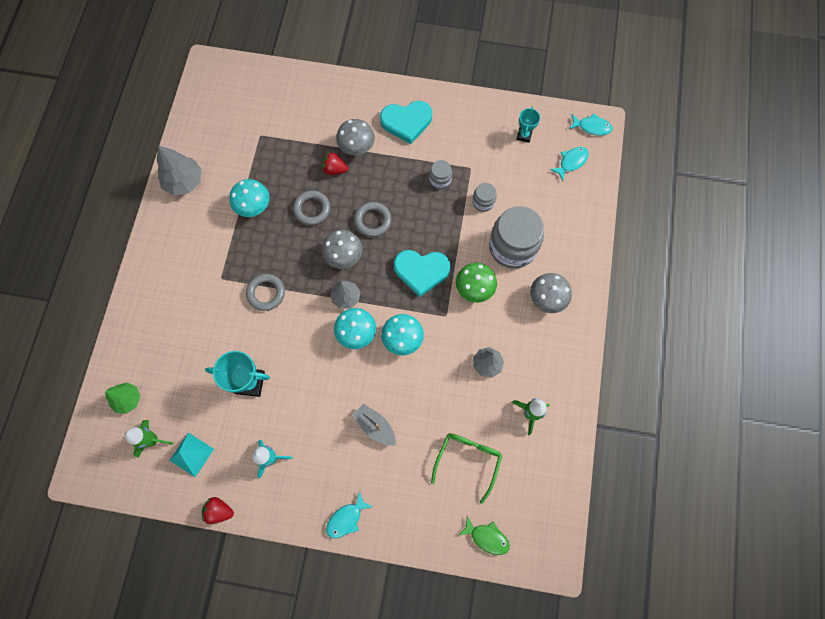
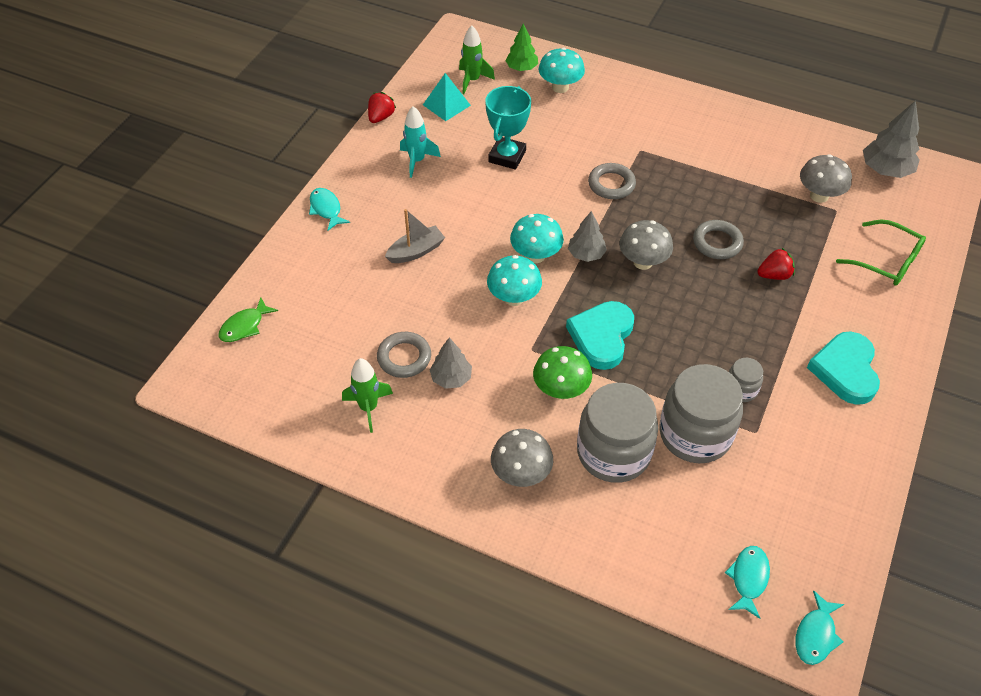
camera: 105 degrees right, 20 degrees down
grey tree [157,145,201,196] -> grey tree moved to [863,100,920,178]
turquoise mushroom [229,179,270,217] -> turquoise mushroom moved to [539,47,585,93]
red strawberry [322,151,348,175] -> red strawberry turned 45 degrees clockwise [757,248,795,280]
grey mushroom [336,119,375,155] -> grey mushroom moved to [800,154,852,203]
grey ring [354,202,392,237] -> grey ring moved to [377,332,431,378]
green glasses [431,433,502,504] -> green glasses moved to [836,220,926,286]
grey jar [472,183,497,212] -> grey jar [659,364,743,463], size x2.13
turquoise trophy [516,107,540,143] -> none
turquoise fish [550,147,589,181] -> turquoise fish turned 135 degrees counterclockwise [725,546,770,619]

